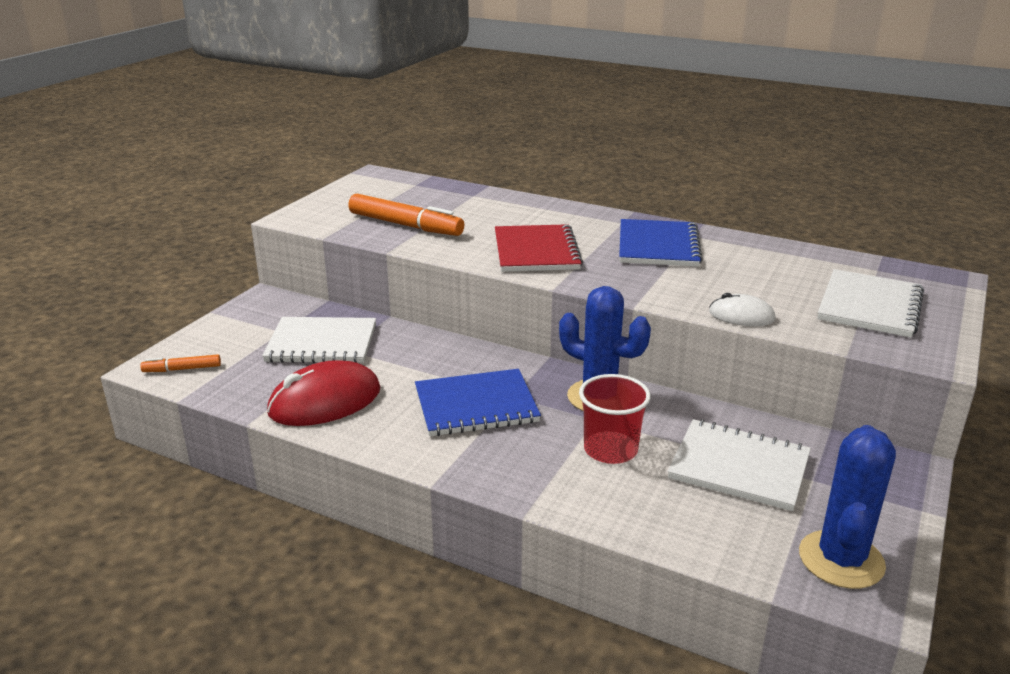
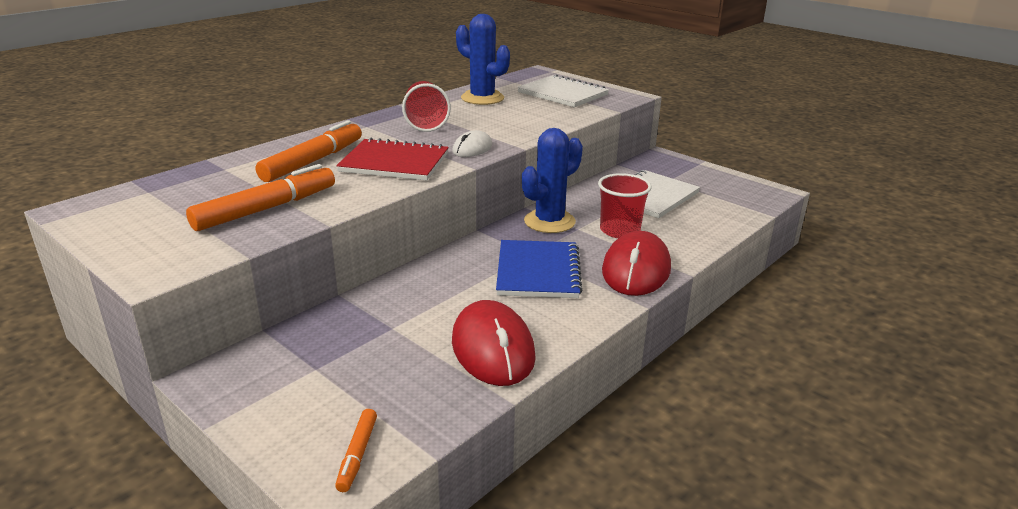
camera: 75 degrees left, 0 degrees up
white notebook [262,317,376,363] -> none
blue notebook [619,219,703,267] -> red cup [402,81,451,132]
white mouse [709,293,776,326] -> white mouse moved to [452,130,493,157]
blue cactus [799,425,896,589] -> blue cactus moved to [456,14,510,105]
none -> orange marker [256,120,362,182]
none -> red mouse [602,231,671,296]

